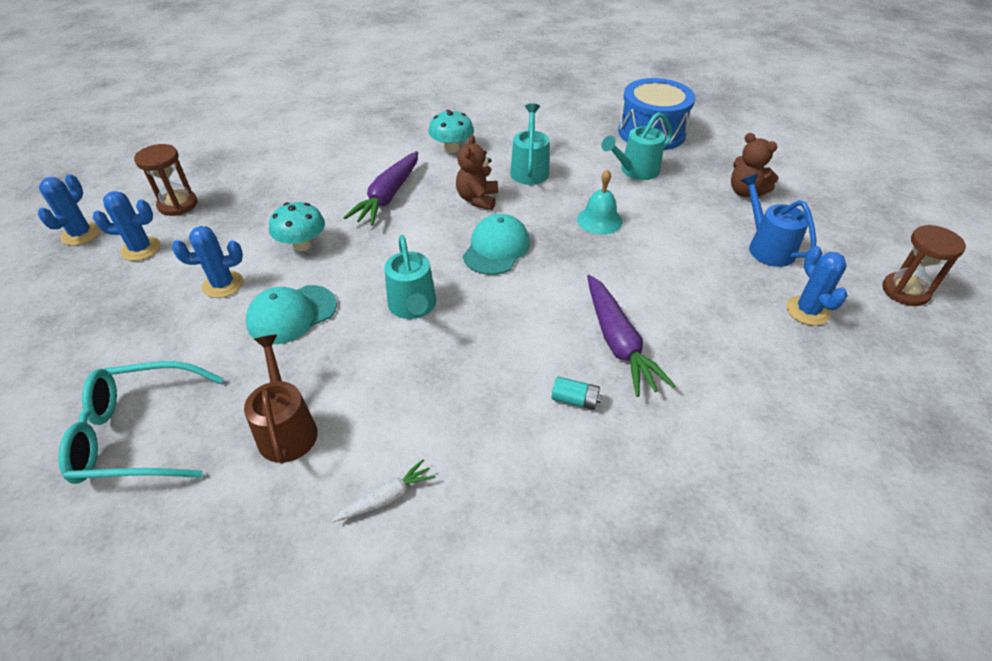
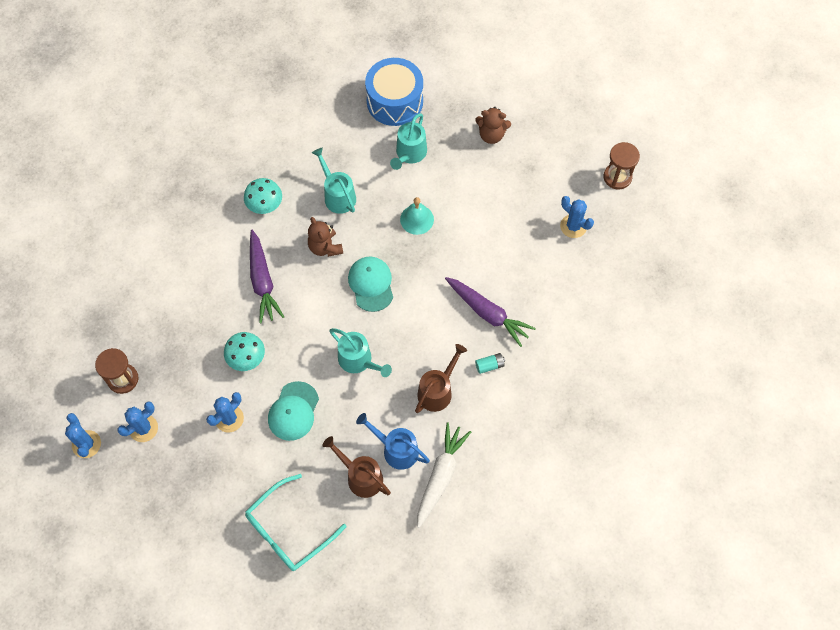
camera: 35 degrees left, 20 degrees up
white carrot [332,459,435,522] -> white carrot [417,422,471,528], size x1.88
blue watering can [741,174,816,267] -> blue watering can moved to [356,413,430,470]
none -> brown watering can [415,344,467,413]

